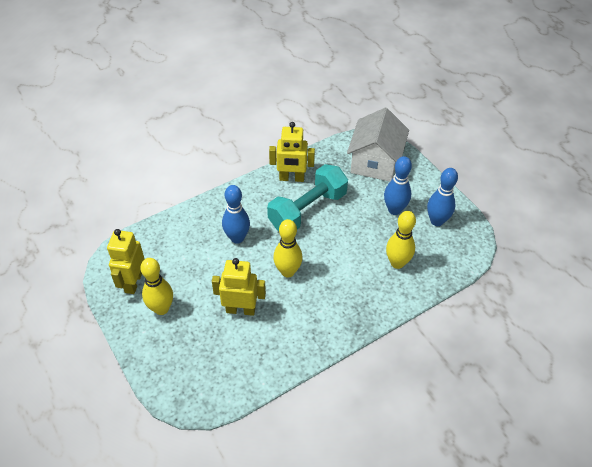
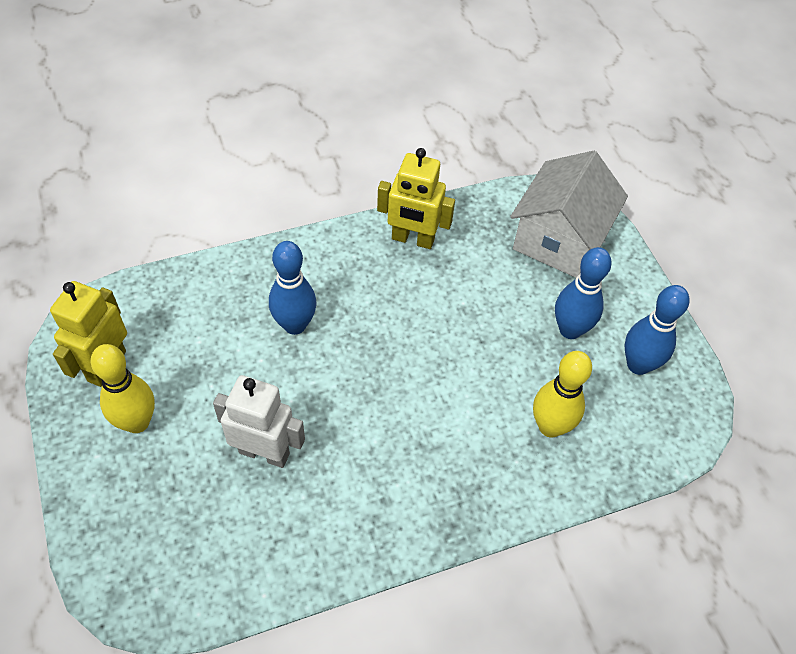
camera: 10 degrees right, 5 degrees up
yellow robot [212,258,266,316] -> white robot [213,375,305,468]
turquoise dumbbell [267,164,348,231] -> none
yellow bowling pin [273,219,302,277] -> none

